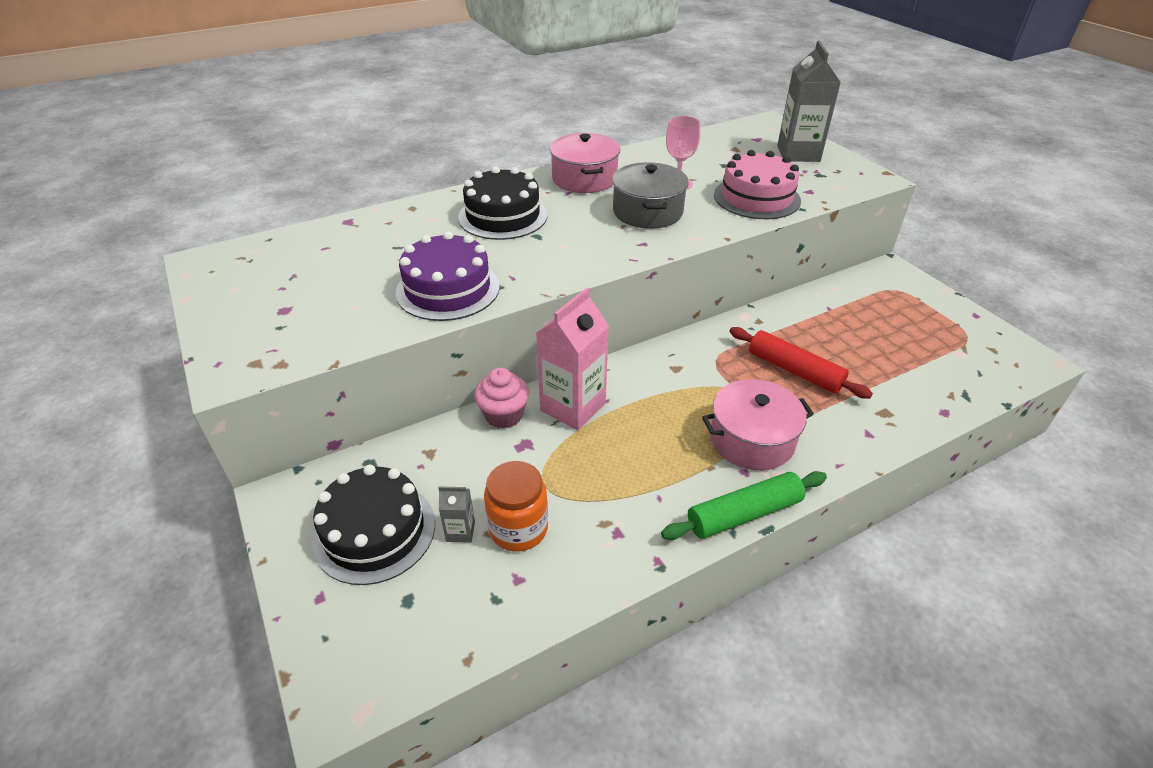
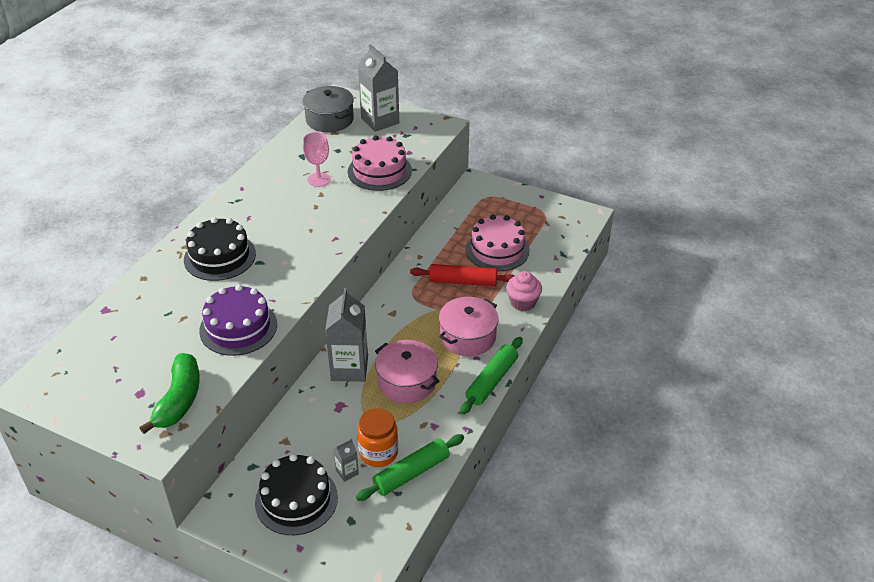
camera: 35 degrees left, 0 degrees up
pink cupcake [474,368,529,428] -> pink cupcake moved to [506,271,542,311]
pink carton [536,287,609,431] -> grey carton [325,288,368,382]
pink pot [550,133,620,193] -> pink pot moved to [375,340,439,403]
grey pot [612,162,689,229] -> grey pot moved to [302,86,354,132]
none -> green banana [139,353,200,434]
none -> green rolling pin [356,434,464,501]
none -> pink cake [466,214,530,271]

